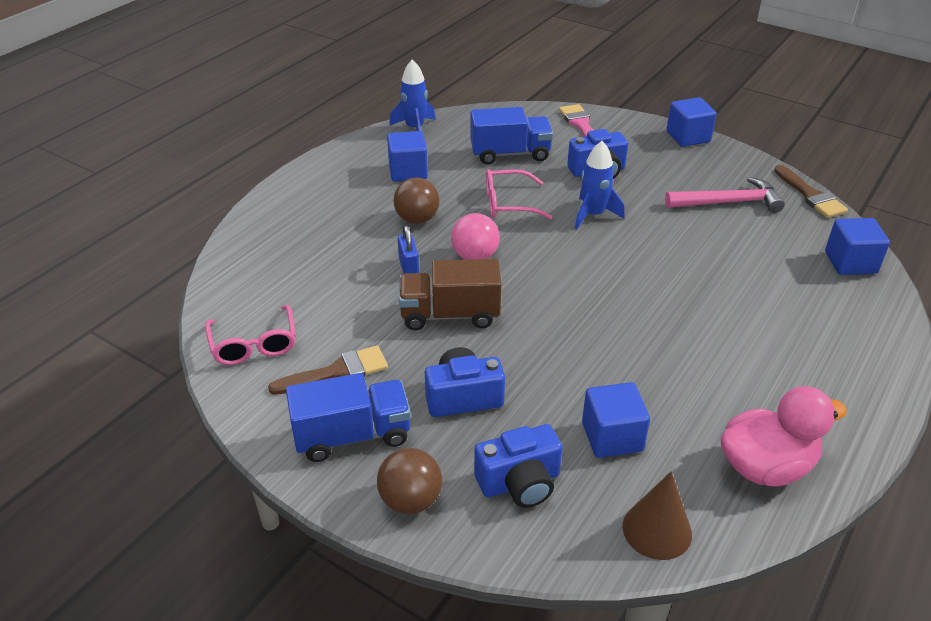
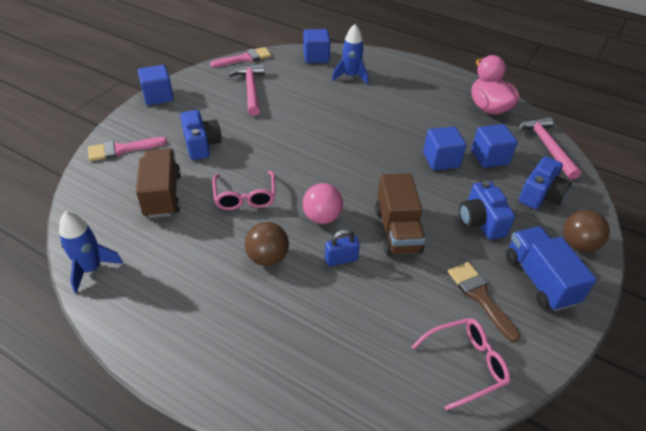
camera: 95 degrees left, 5 degrees up
blue cube [387,131,428,182] -> blue cube moved to [423,127,466,170]
blue truck [470,107,553,164] -> brown truck [136,149,181,218]
blue camera [474,424,562,508] -> blue camera turned 60 degrees clockwise [519,156,572,209]
blue rocket [575,141,625,229] -> blue rocket moved to [332,24,368,84]
brown cone [623,472,692,560] -> pink hammer [517,116,581,180]
brown brush [774,165,848,218] -> pink brush [210,47,272,67]

